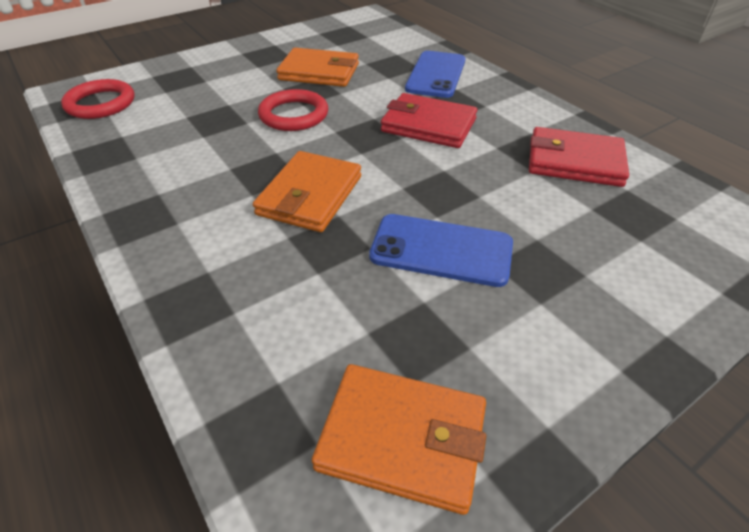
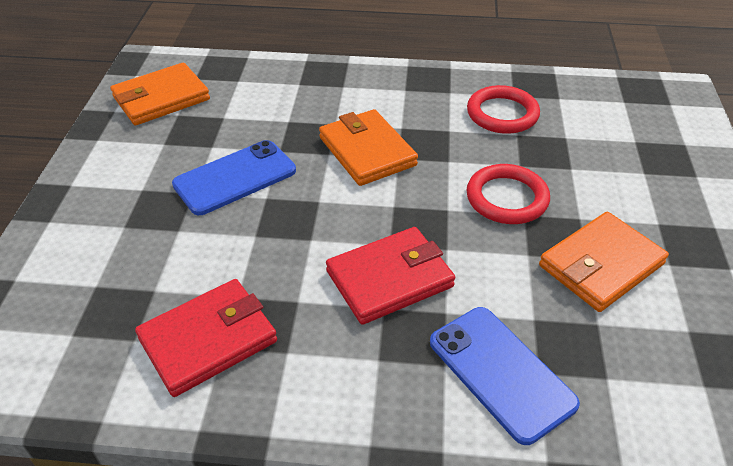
camera: 130 degrees right, 0 degrees up
red ring [61,79,135,119] -> red ring moved to [467,85,540,134]

